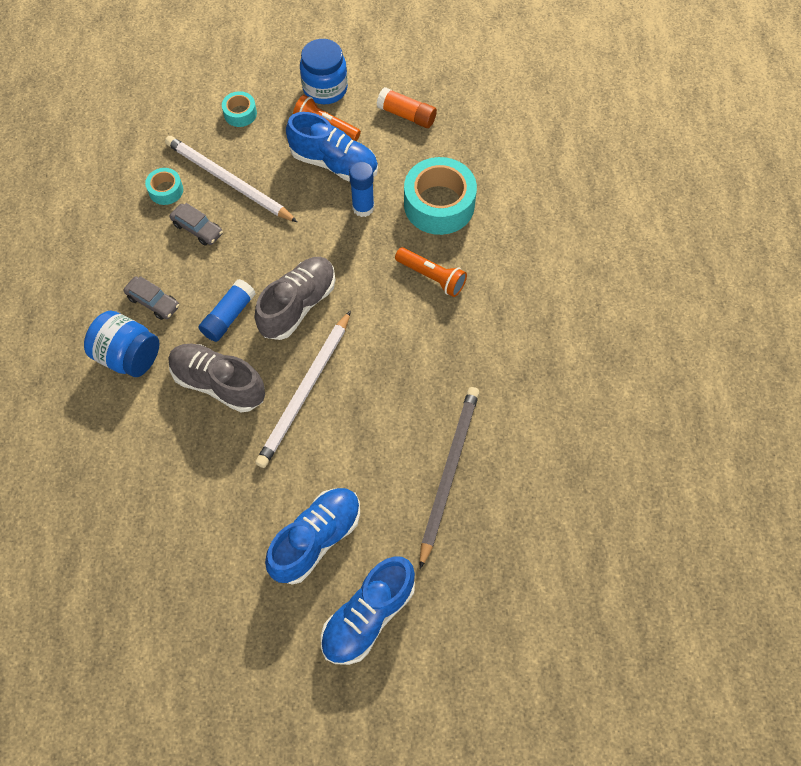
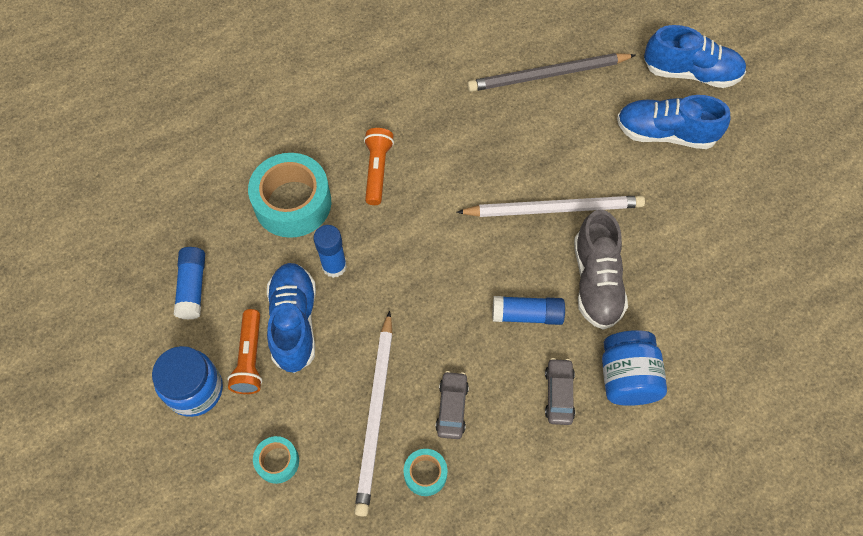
camera: 120 degrees left, 0 degrees up
grey shoe [255,257,335,340] -> none
orange glue stick [377,87,437,128] -> blue glue stick [174,247,205,320]

